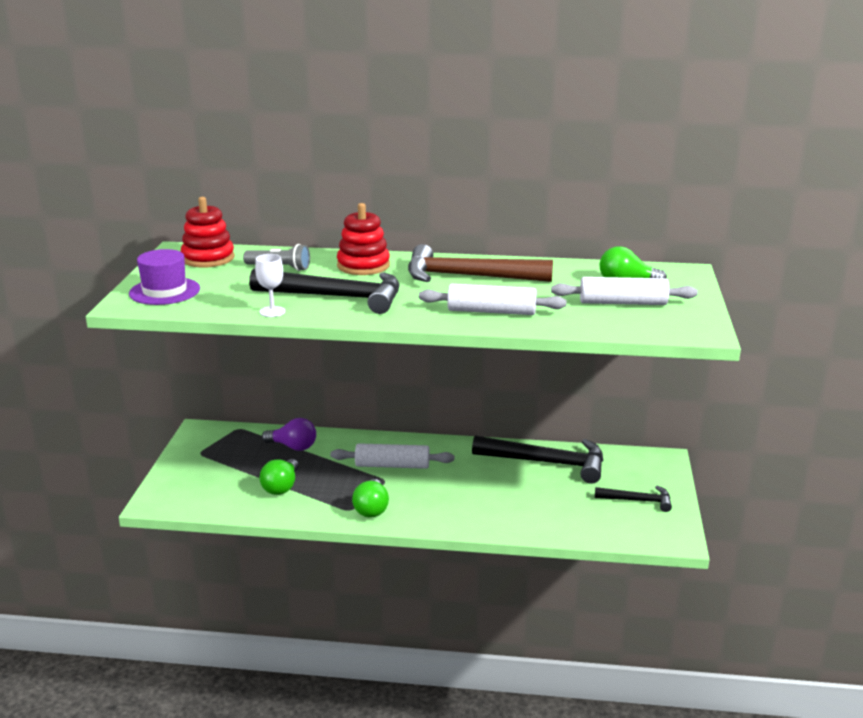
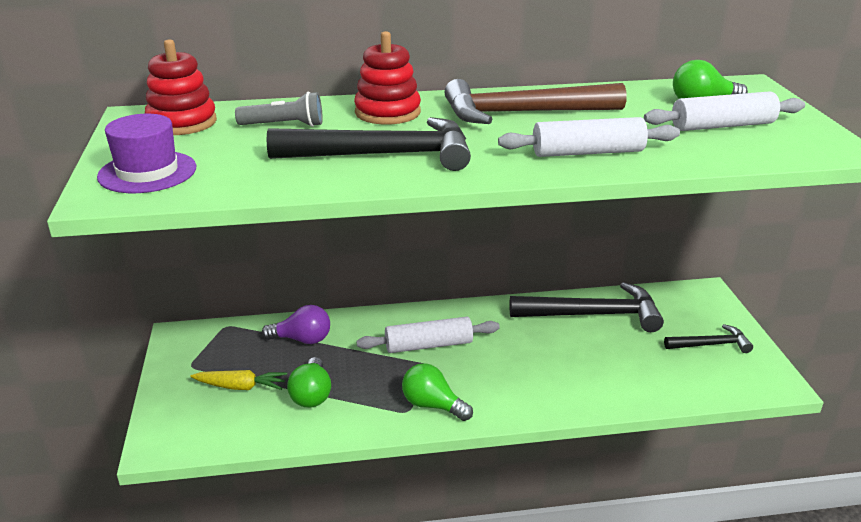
camera: 15 degrees left, 5 degrees up
white goblet [255,254,285,317] -> none
green light bulb [352,479,389,518] -> green light bulb turned 135 degrees clockwise [402,363,473,421]
none -> yellow carrot [191,370,287,390]

